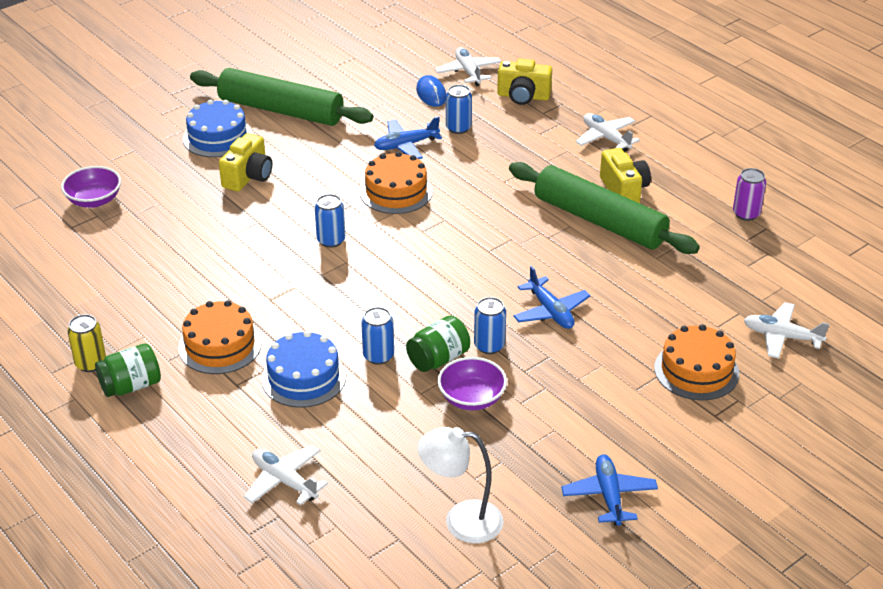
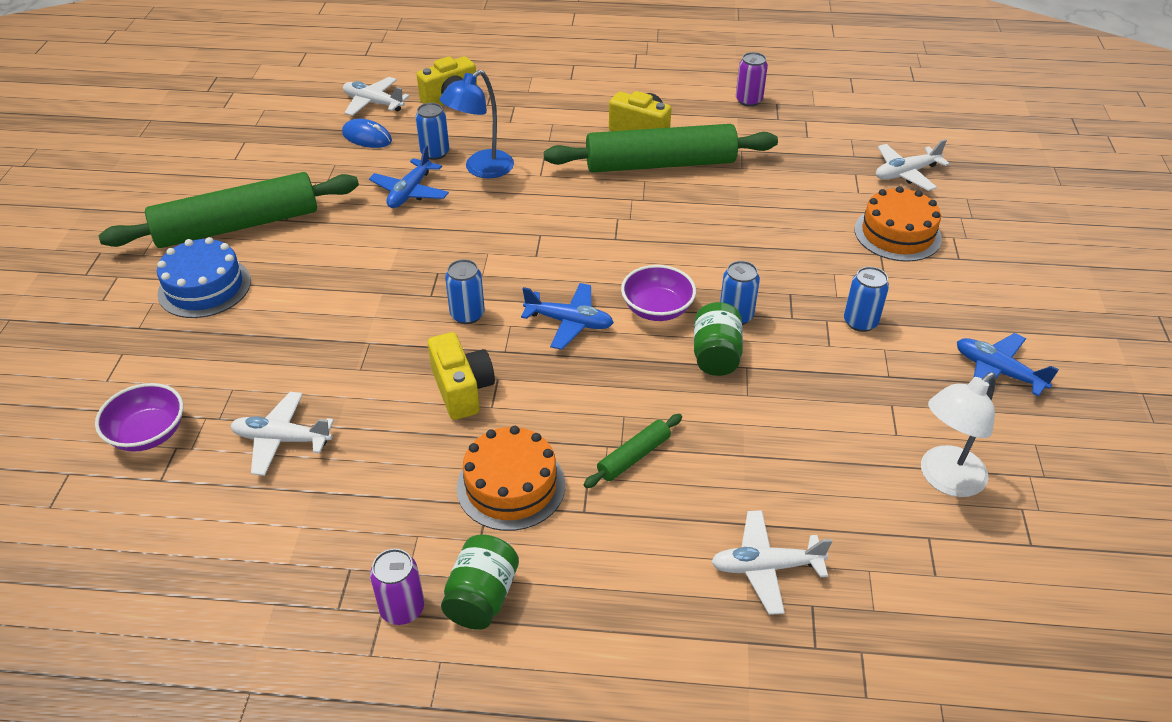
camera: 45 degrees left, 5 degrees up
yellow can [68,314,106,372] -> purple can [370,549,424,625]
yellow camera [219,133,272,192] -> yellow camera moved to [428,332,495,420]
blue cake [261,331,346,408] -> green rolling pin [584,414,682,488]
orange cake [360,152,433,214] -> none
blue can [361,307,394,365] -> blue can moved to [844,267,889,332]
purple bowl [437,357,507,411] -> purple bowl moved to [621,265,696,321]
blue plane [513,266,590,329] -> blue plane moved to [521,283,614,350]
white plane [575,113,640,152] -> white plane moved to [230,392,334,476]
none -> blue lamp [439,70,514,178]

